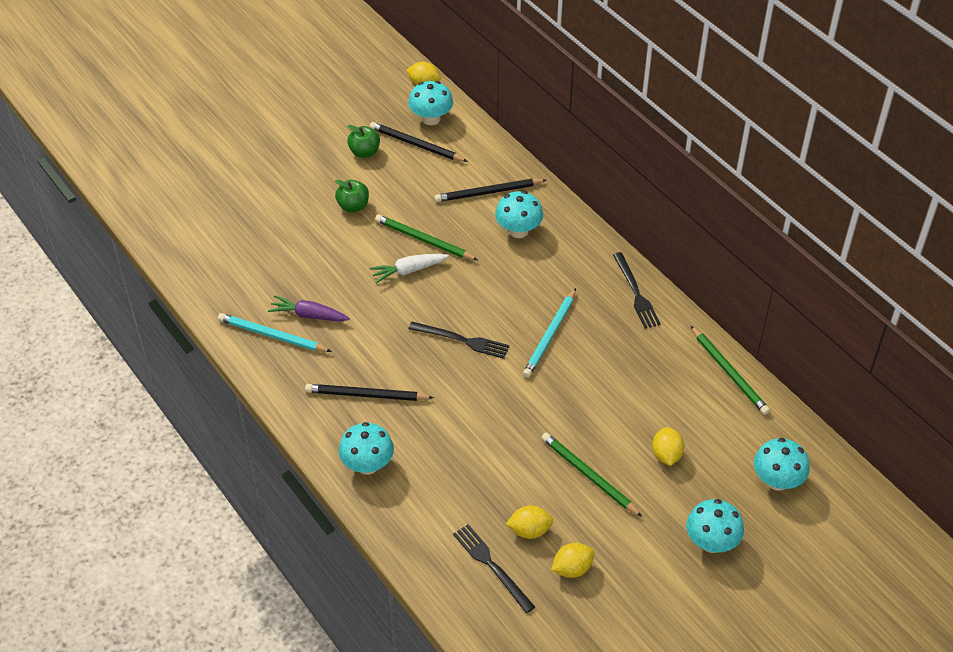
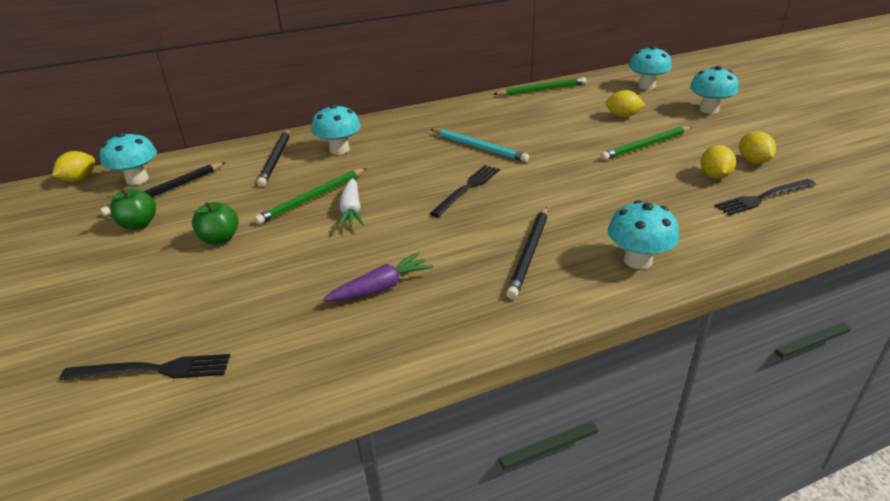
camera: 75 degrees left, 15 degrees down
turquoise pencil [218,313,332,352] -> none
purple carrot [268,295,350,322] -> purple carrot turned 150 degrees counterclockwise [323,253,433,301]
black fork [613,252,661,329] -> black fork moved to [59,354,230,380]

